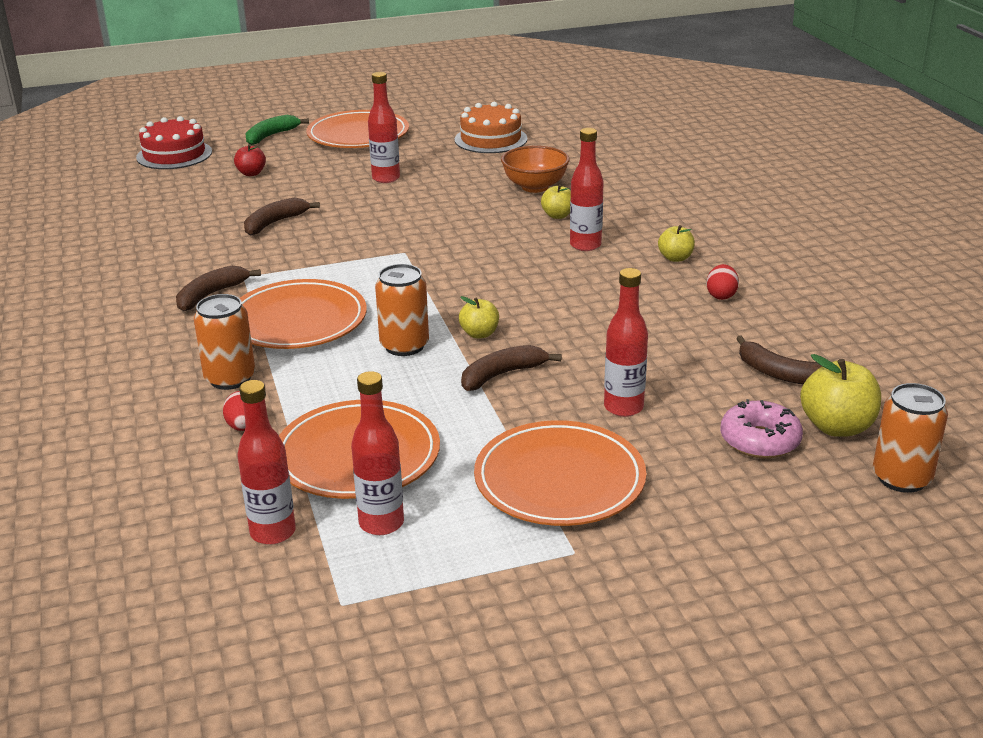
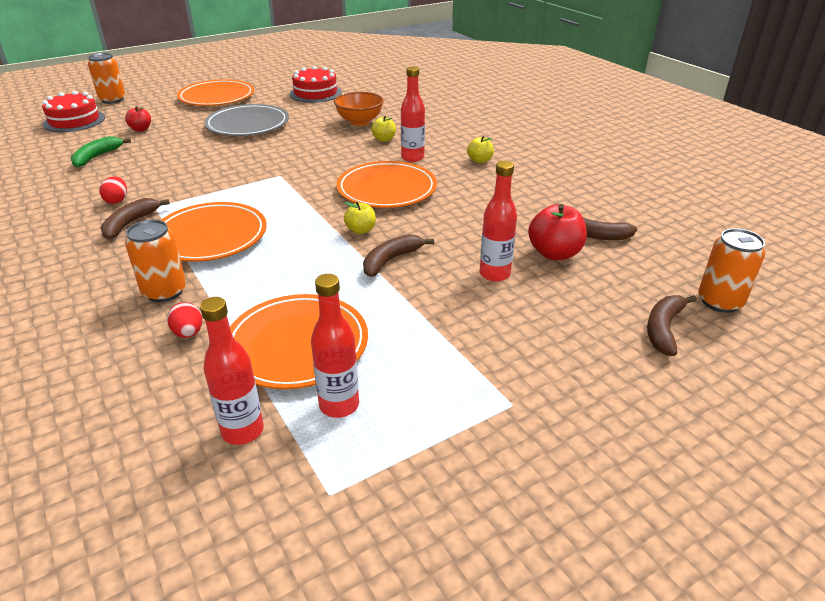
camera: 15 degrees left, 5 degrees up
brown banana [244,198,320,236] -> brown banana moved to [647,295,697,356]
green banana [245,115,309,145] -> green banana moved to [71,136,131,167]
red bottle [368,72,400,183] -> grey plate [204,104,289,136]
orange can [375,264,429,356] -> orange can moved to [88,53,125,104]
orange cake [454,102,527,153] -> red cake [289,66,342,103]
orange plate [474,420,646,526] -> orange plate moved to [336,161,437,208]
red egg [706,264,739,300] -> red egg moved to [99,176,127,204]
pink donut [720,399,803,459] -> none
yellow apple [800,354,881,437] -> none
none -> red apple [528,204,587,260]

